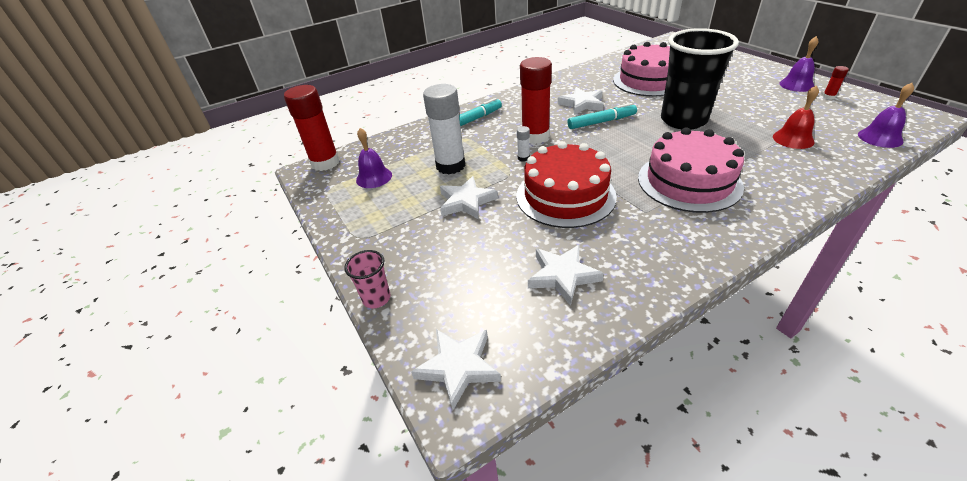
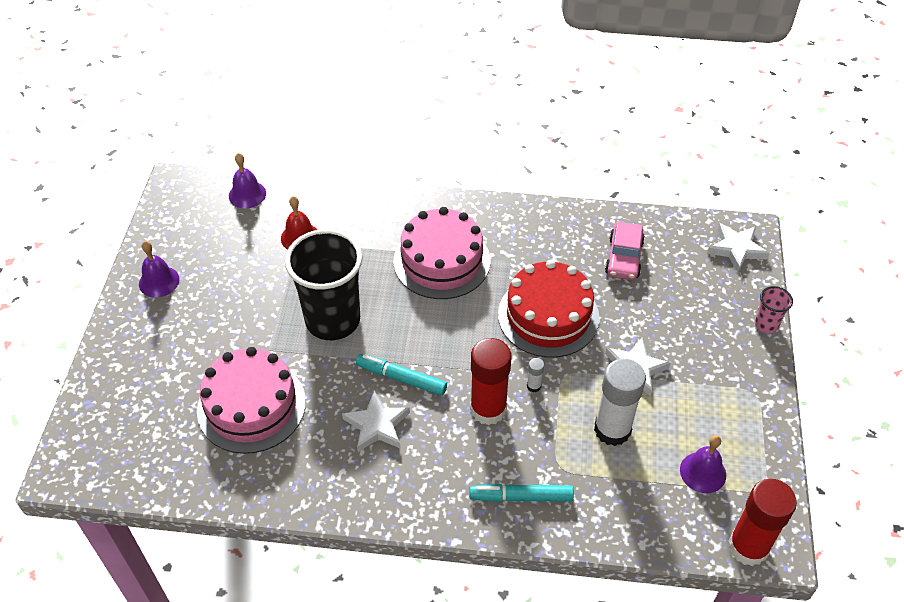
camera: 145 degrees left, 10 degrees up
white star [528,244,604,306] -> pink car [605,222,645,280]
red glue stick [822,66,849,100] -> none

